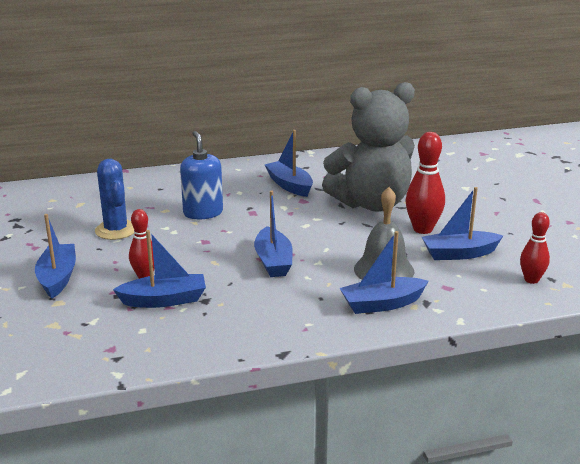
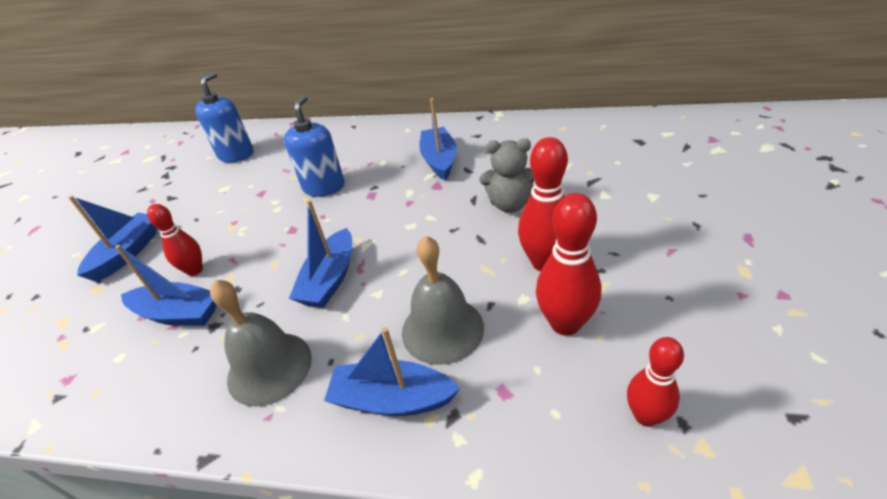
camera: 30 degrees right, 15 degrees up
blue cactus [95,159,134,240] -> none
grey teddy bear [322,82,415,211] -> grey teddy bear [480,139,534,213], size x0.49
blue boat [422,187,503,260] -> red bowling pin [536,193,601,336]
none -> blue soap dispenser [195,72,254,162]
none -> grey bell [210,280,312,407]

